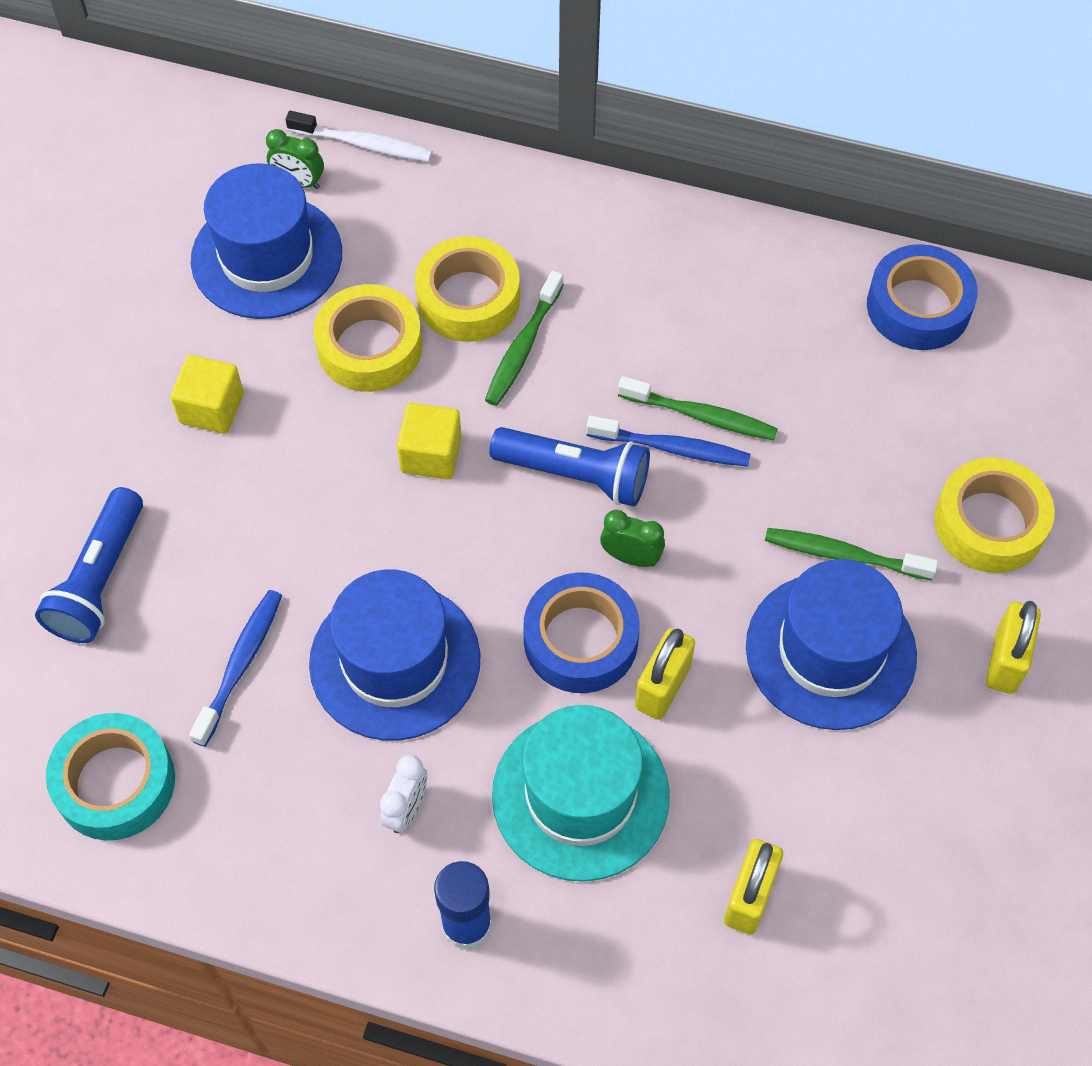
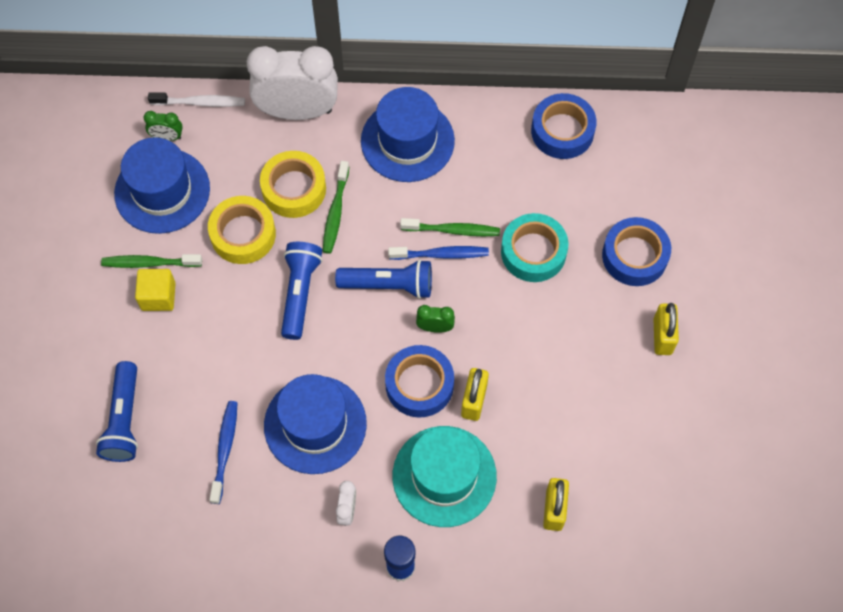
camera: 15 degrees left, 5 degrees up
turquoise tape [46,713,175,840] -> turquoise tape moved to [501,213,569,282]
yellow cube [397,403,462,479] -> blue flashlight [281,242,323,340]
blue hat [746,559,917,730] -> blue hat moved to [361,87,455,182]
green toothbrush [765,528,938,581] -> green toothbrush moved to [101,254,202,268]
yellow tape [934,457,1055,573] -> blue tape [602,217,671,286]
none -> white clock [247,46,338,120]

